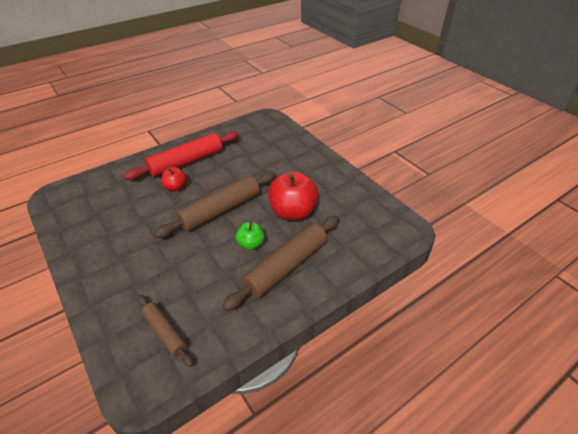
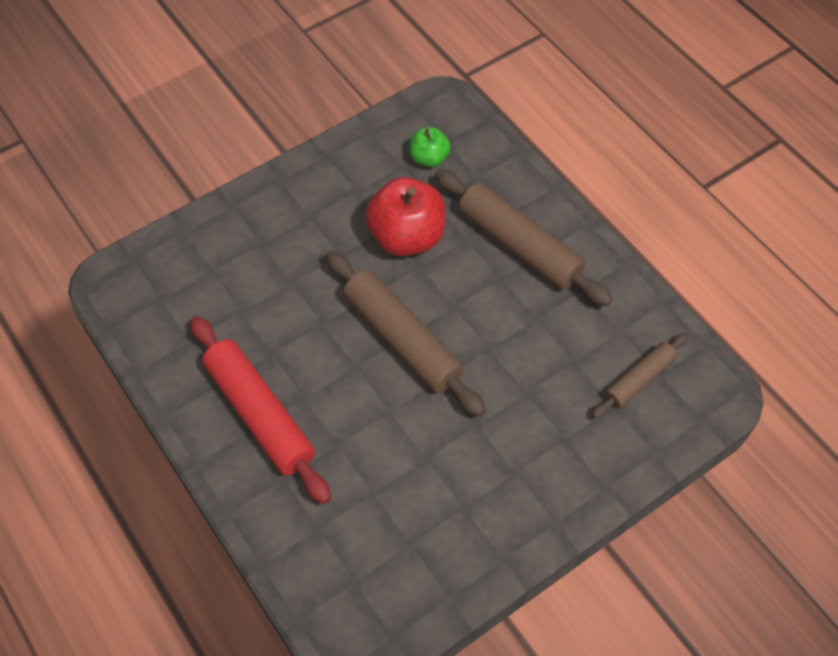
camera: 90 degrees left, 15 degrees up
red apple [161,167,187,191] -> none
green apple [236,222,265,250] -> green apple moved to [410,127,450,167]

